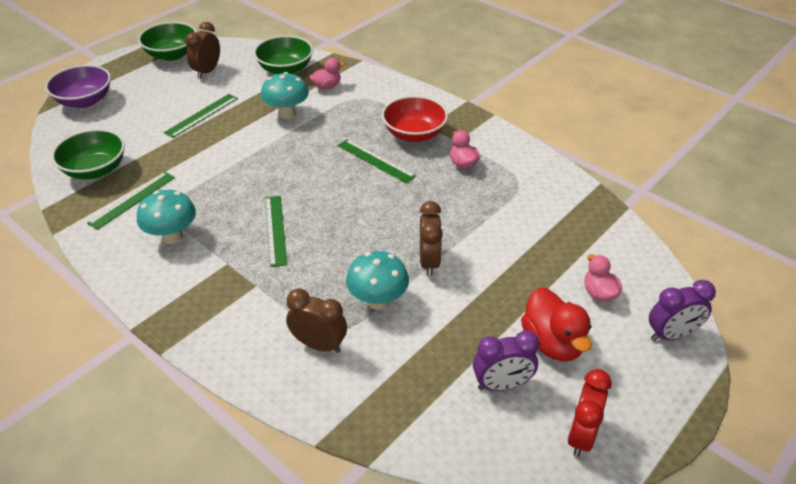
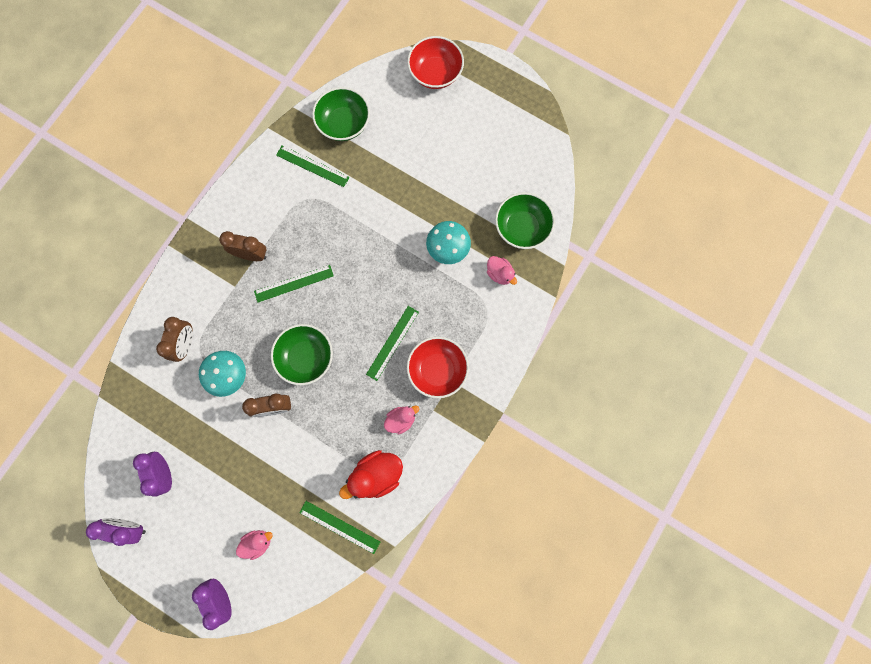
camera: 80 degrees right, 35 degrees up
purple bowl [45,65,111,108] -> red bowl [407,36,464,89]
turquoise mushroom [137,190,196,244] -> none
green bowl [138,22,197,61] -> green bowl moved to [271,324,333,385]
green ruler [164,94,238,138] -> green ruler moved to [299,501,380,554]
brown clock [185,22,220,79] -> brown clock moved to [219,231,267,261]
red duck [521,287,592,362] -> red duck moved to [339,450,403,499]
red clock [567,369,612,457] -> purple clock [86,518,146,546]

